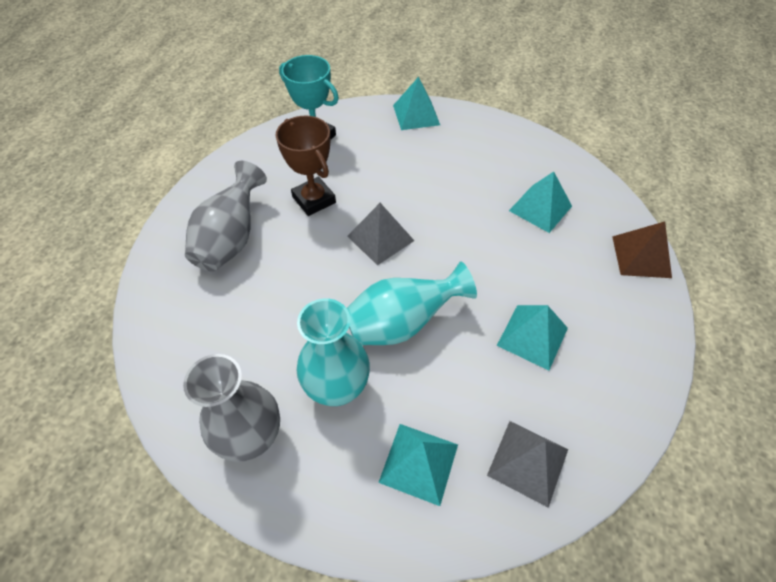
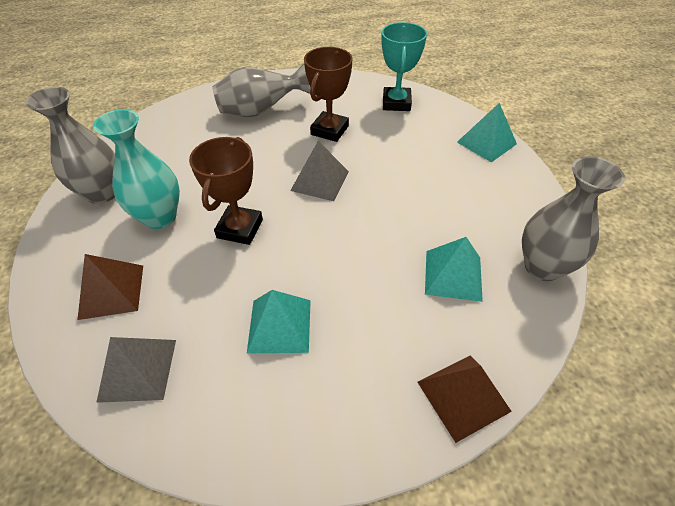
camera: 60 degrees right, 5 degrees down
turquoise vase [347,262,477,345] -> brown trophy [189,137,263,245]
turquoise pyramid [378,424,458,506] -> brown pyramid [77,254,143,320]
none -> grey vase [522,156,625,281]

